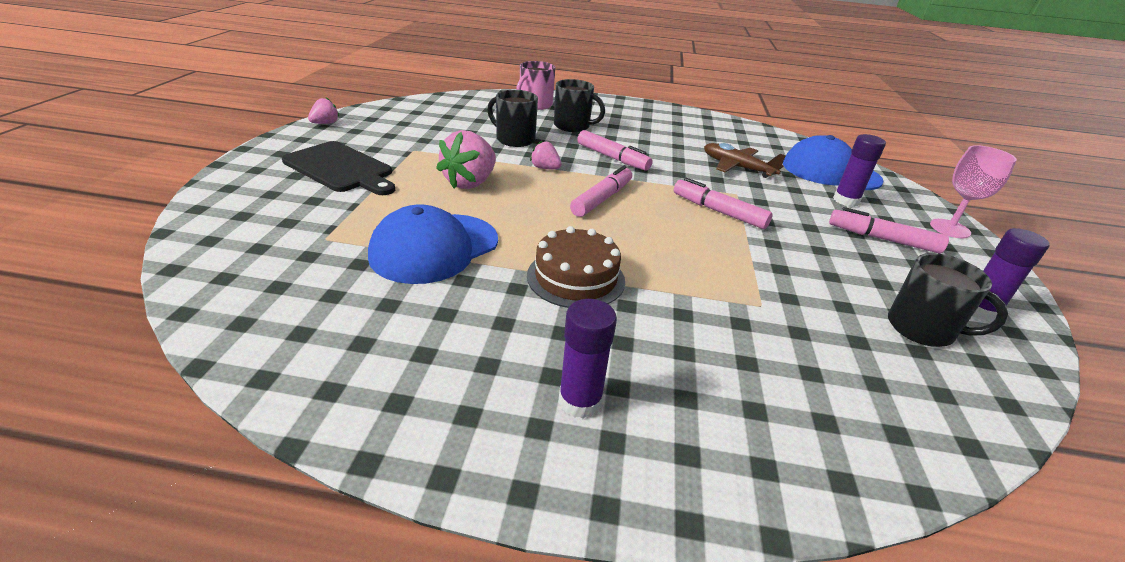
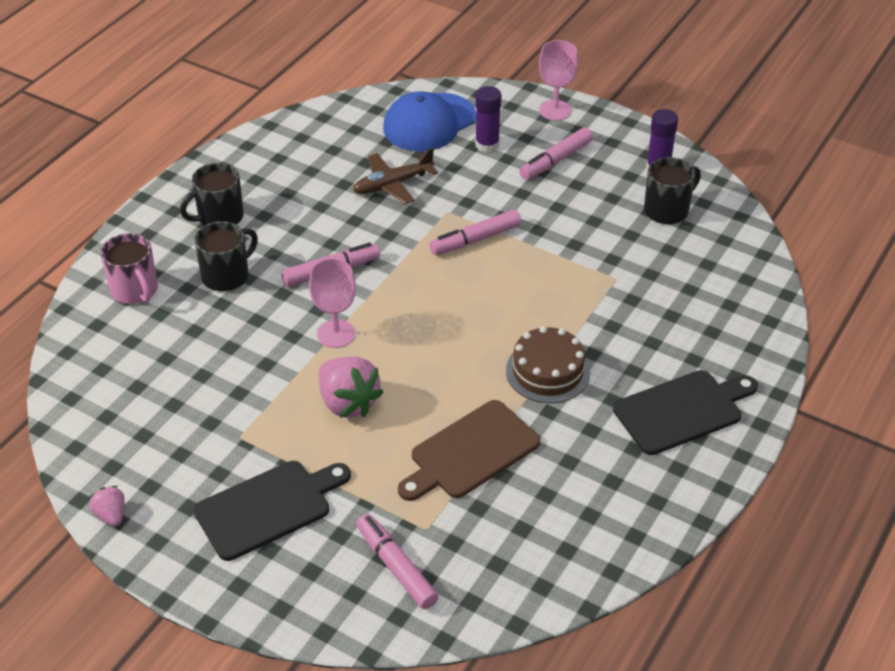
camera: 65 degrees left, 10 degrees up
blue cap [368,205,498,284] -> brown cutting board [398,400,540,501]
black mug [487,90,538,147] -> black mug moved to [180,163,244,226]
pink strawberry [530,141,562,169] -> pink goblet [309,258,356,348]
purple glue stick [558,299,617,419] -> black cutting board [613,370,758,455]
pink marker [570,166,632,217] -> pink marker moved to [356,514,439,609]

